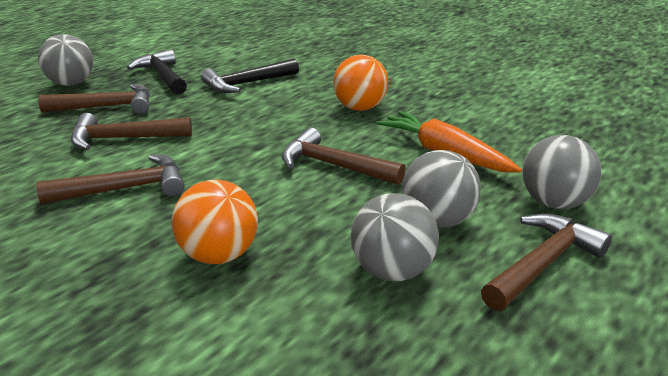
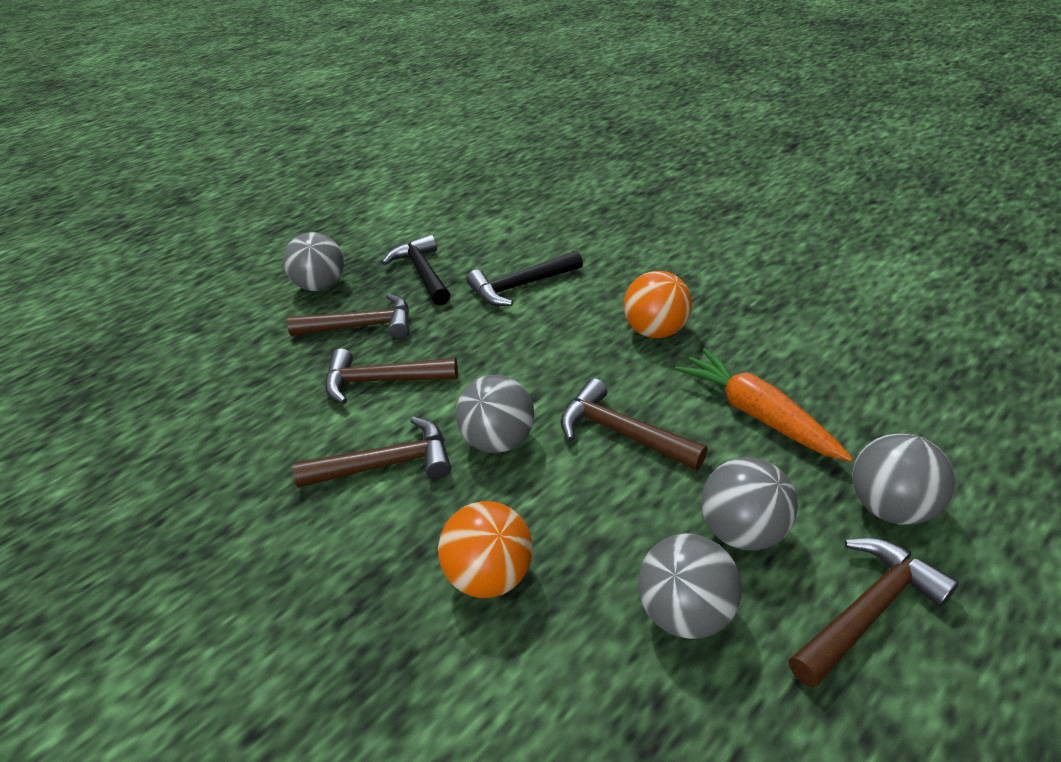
camera: 10 degrees right, 10 degrees up
none -> grey ball [456,375,534,453]

